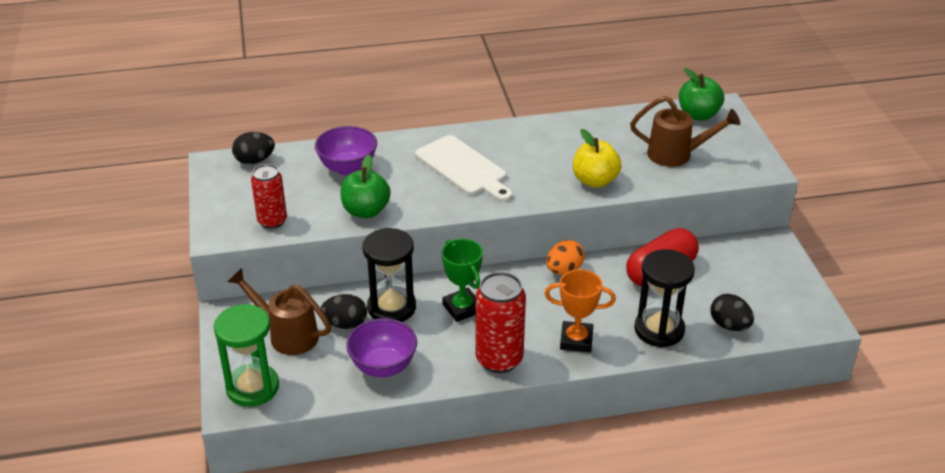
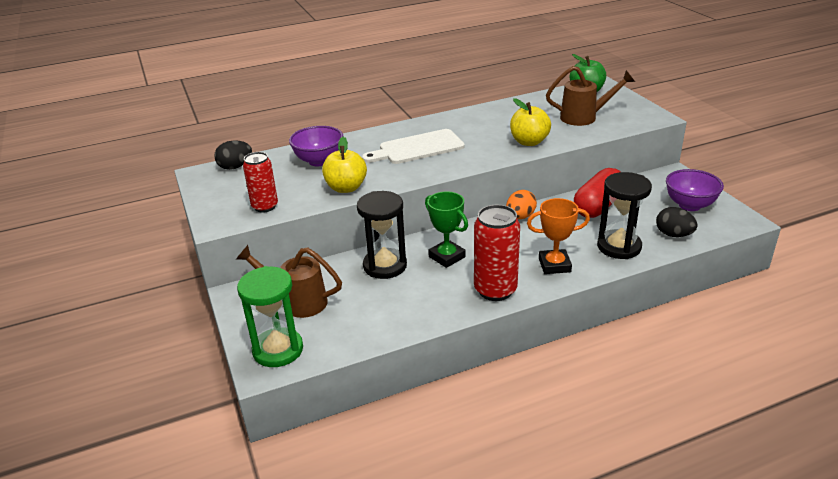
camera: 10 degrees left, 5 degrees down
black egg [321,294,367,329] -> none
green apple [340,155,391,218] -> yellow apple [322,137,367,193]
purple bowl [346,318,417,377] -> purple bowl moved to [666,169,724,211]
white cutting board [415,135,512,202] -> white cutting board turned 120 degrees clockwise [362,129,465,164]

